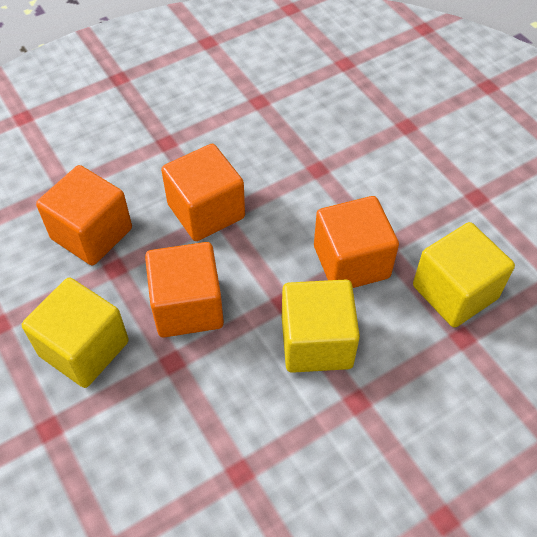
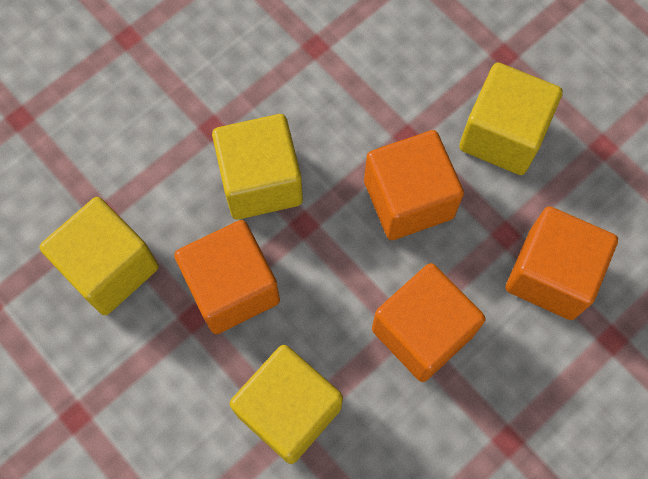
camera: 170 degrees right, 15 degrees up
none -> yellow cube [230,345,343,464]

